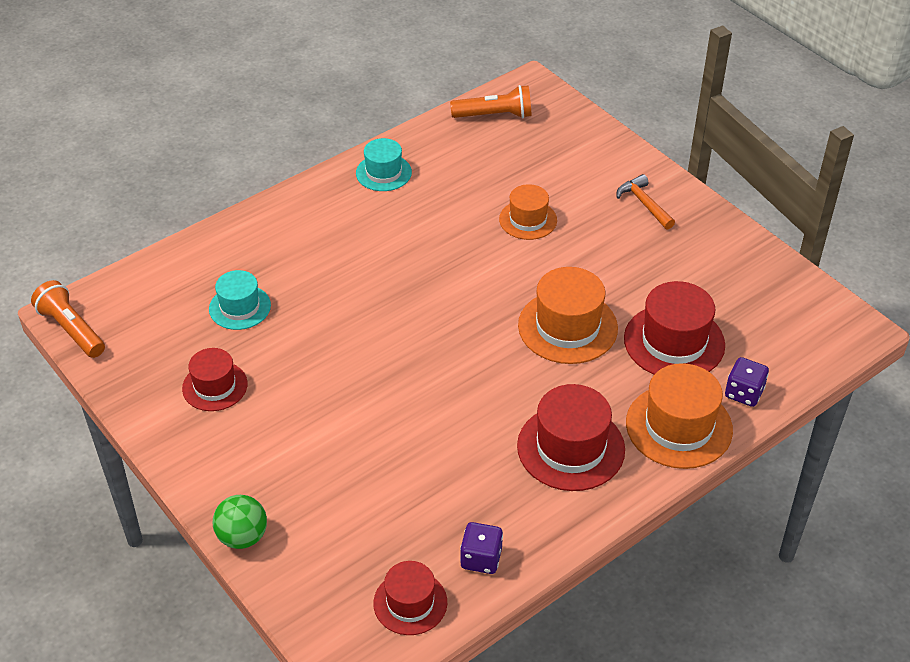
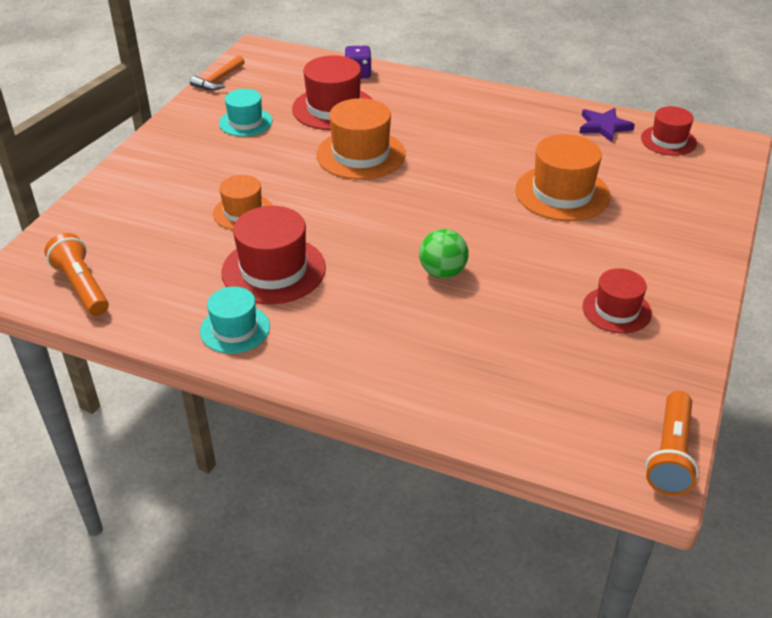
camera: 120 degrees left, 5 degrees down
turquoise hat [209,270,271,330] -> turquoise hat moved to [219,89,272,137]
green ball [213,495,267,549] -> green ball moved to [419,229,468,279]
purple dice [460,522,503,574] -> purple star [579,108,635,142]
red hat [517,384,625,491] -> red hat moved to [221,206,326,304]
orange hammer [616,174,675,230] -> orange hammer moved to [190,55,245,90]
orange hat [626,363,733,469] -> orange hat moved to [515,134,610,221]

